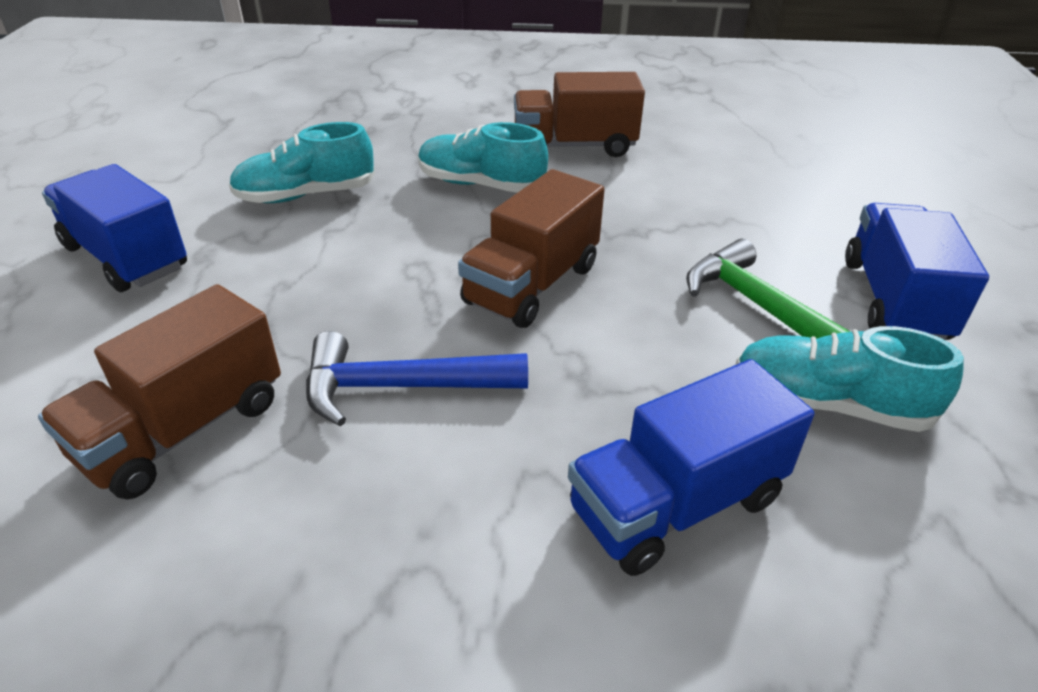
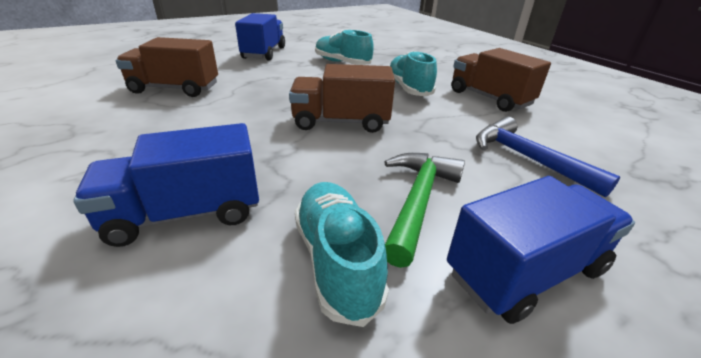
camera: 55 degrees right, 5 degrees down
blue hammer [306,331,528,426] -> blue hammer moved to [476,117,620,198]
blue truck [568,359,814,576] -> blue truck turned 45 degrees counterclockwise [73,123,259,247]

